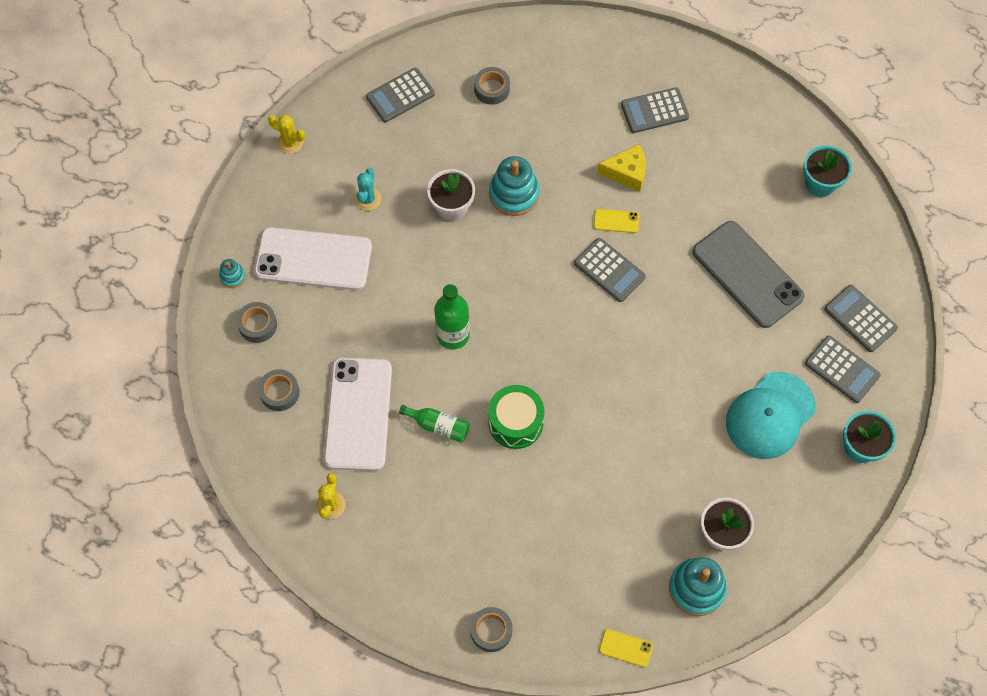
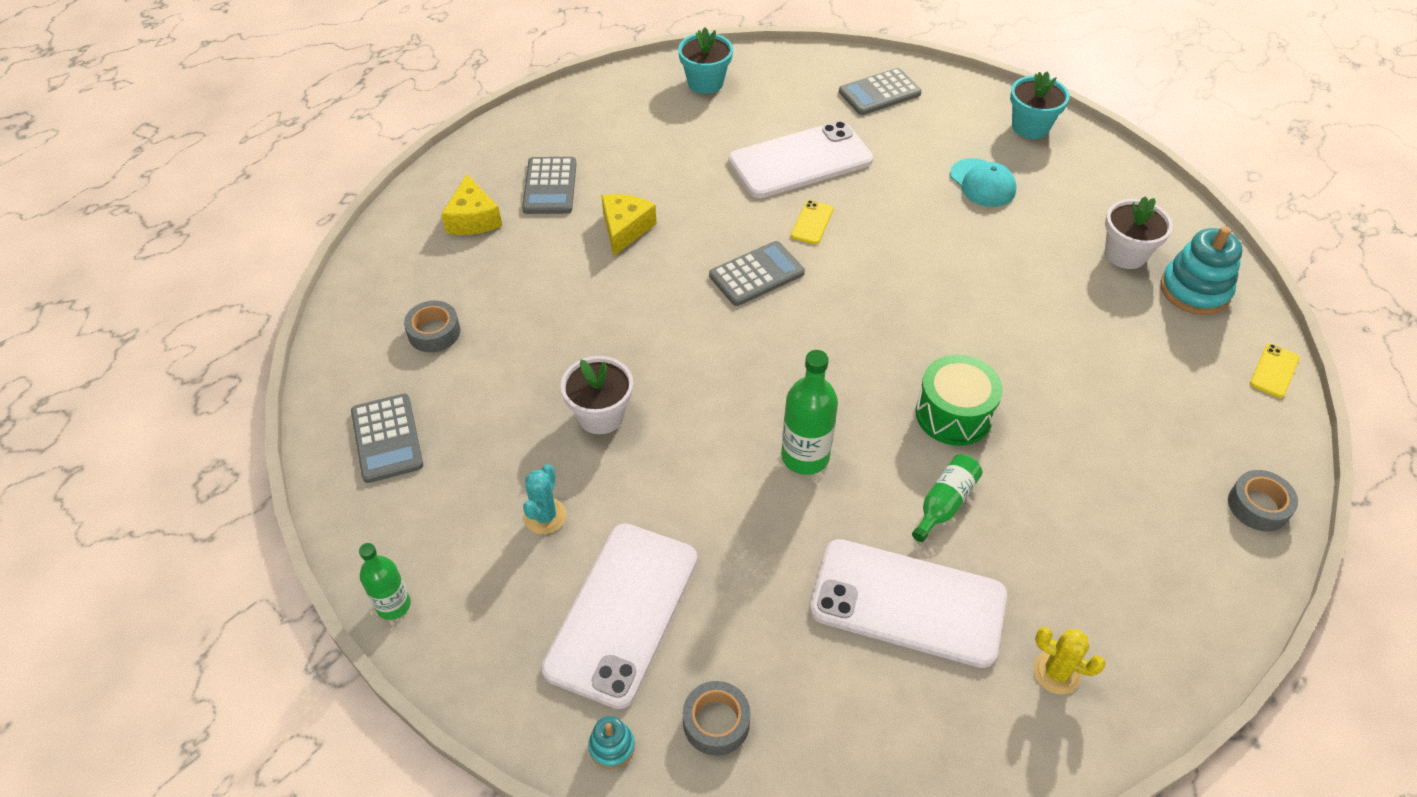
camera: 75 degrees left, 15 degrees down
grey tape [258,369,300,411] -> none
yellow cactus [268,115,305,154] -> green bottle [359,543,411,620]
turquoise cactus [355,168,381,211] -> turquoise cactus turned 75 degrees clockwise [523,464,567,534]
turquoise stacking toy [489,156,540,216] -> none
yellow phone [594,209,639,233] -> yellow phone moved to [791,200,833,244]
grey phone [693,221,805,328] -> white phone [729,121,873,198]
turquoise cap [726,372,816,459] -> turquoise cap [950,158,1016,207], size x0.63
grey calculator [805,335,881,403] -> none
none -> yellow cheese [441,174,502,235]

